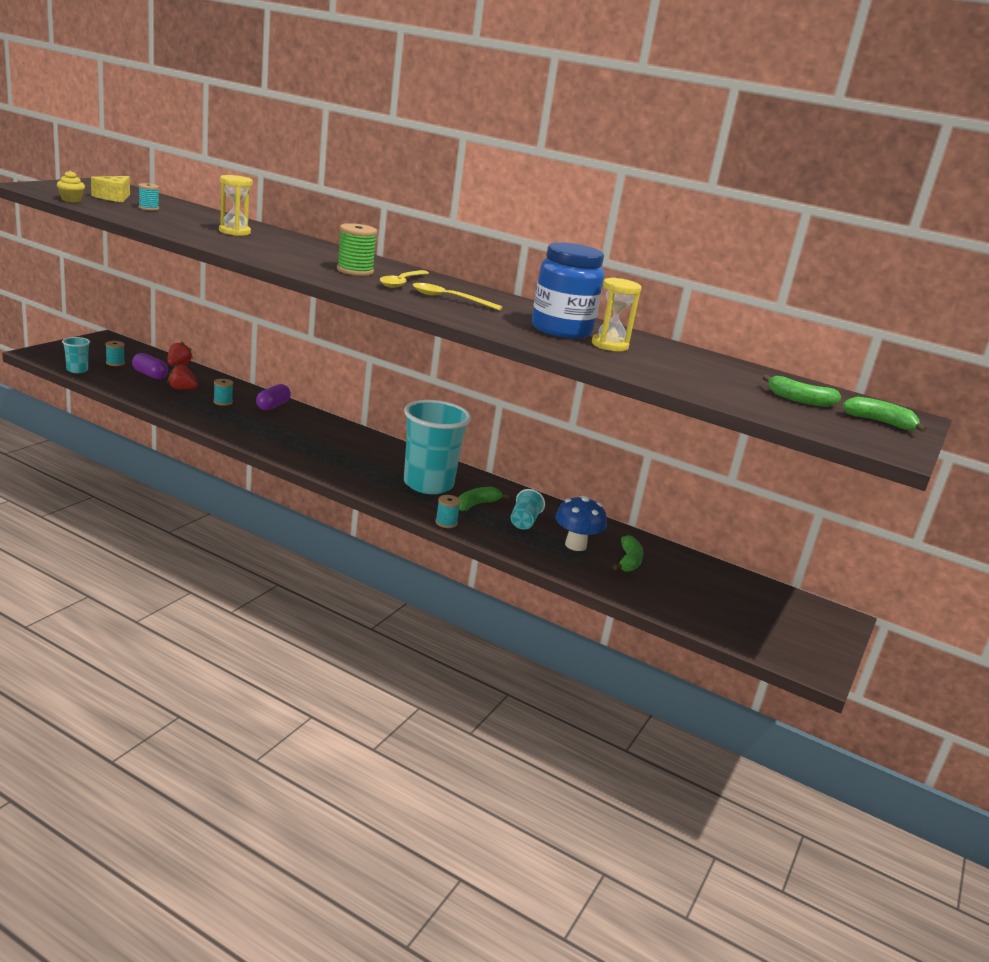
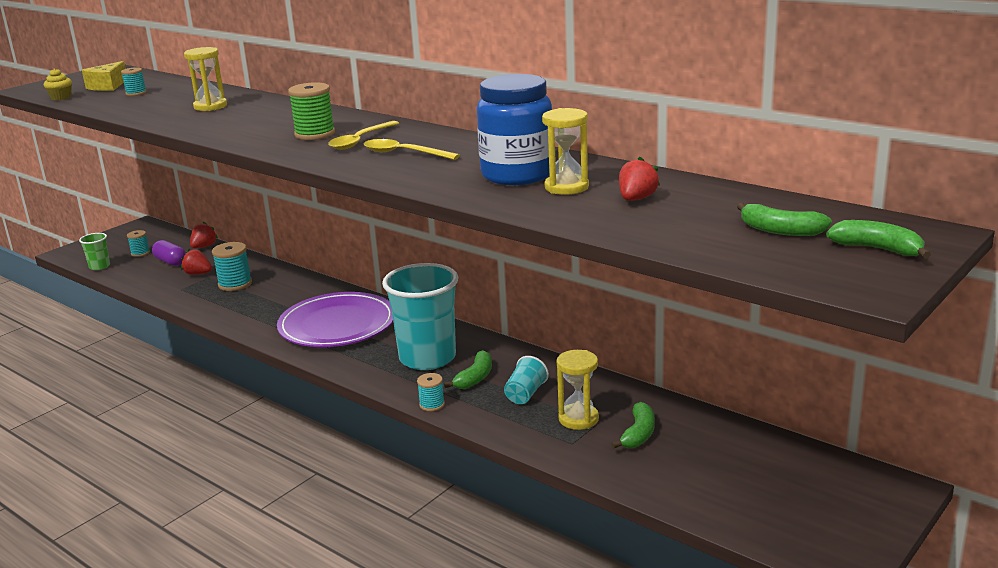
camera: 15 degrees right, 0 degrees up
turquoise cup [62,337,90,373] -> green cup [79,233,110,270]
turquoise spool [214,379,233,406] -> turquoise spool [212,242,252,291], size x1.69
purple capsule [256,384,291,410] -> none
green banana [458,487,509,511] -> green banana turned 150 degrees clockwise [444,350,492,389]
blue mushroom [555,496,607,551] -> yellow hourglass [557,350,599,430]
none -> purple plate [277,292,393,347]
none -> red strawberry [619,157,660,201]

